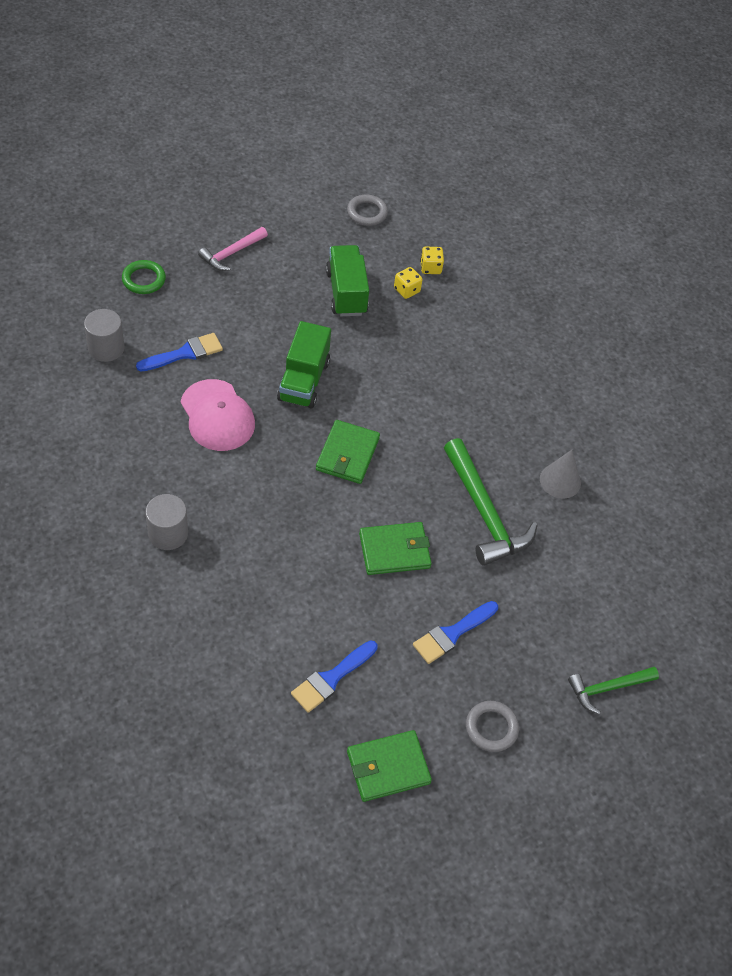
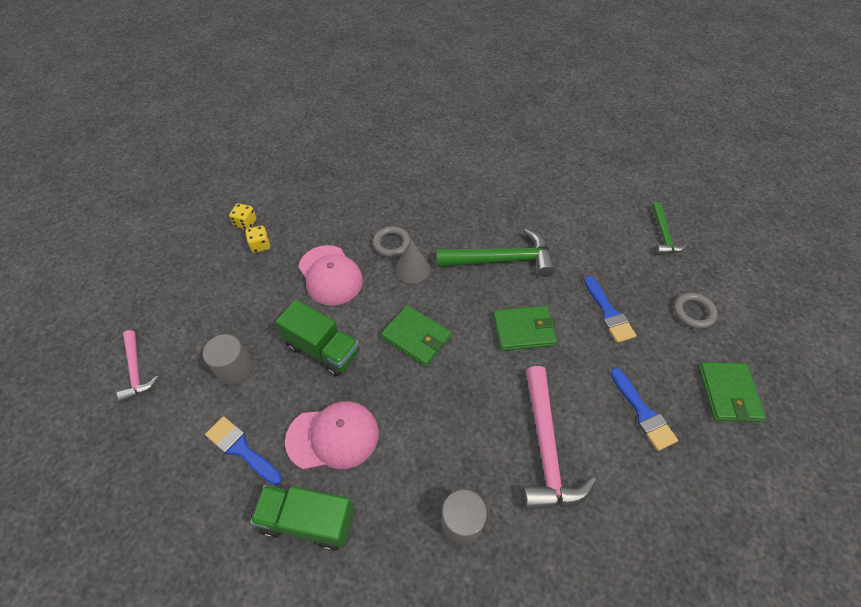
camera: 65 degrees left, 0 degrees up
grey cylinder [84,309,125,362] -> grey cylinder moved to [203,334,252,385]
green ring [122,260,166,294] -> none
blue brush [136,333,223,372] -> blue brush turned 45 degrees counterclockwise [205,416,282,485]
green truck [326,245,369,316] -> green truck moved to [250,485,355,551]
grey ring [347,194,388,226] -> grey ring moved to [373,226,411,257]
green wallet [359,522,432,575] -> green wallet turned 75 degrees clockwise [493,306,557,351]
grey cone [540,450,581,499] -> grey cone moved to [395,239,430,283]
none -> pink cap [298,245,363,306]
none -> pink hammer [522,366,596,510]

